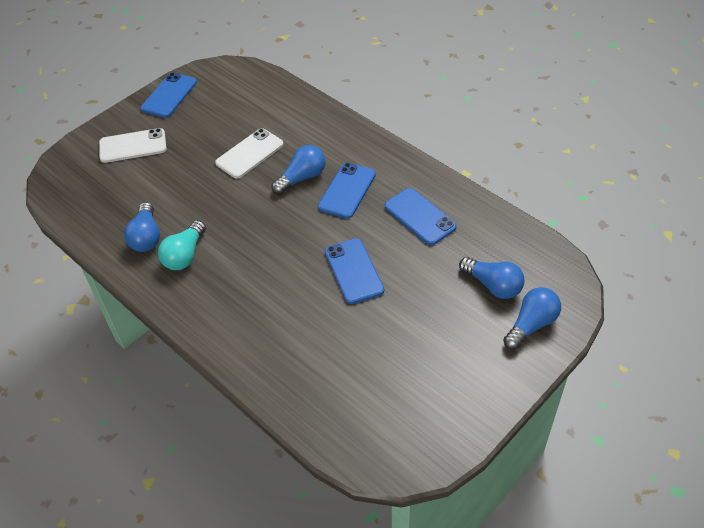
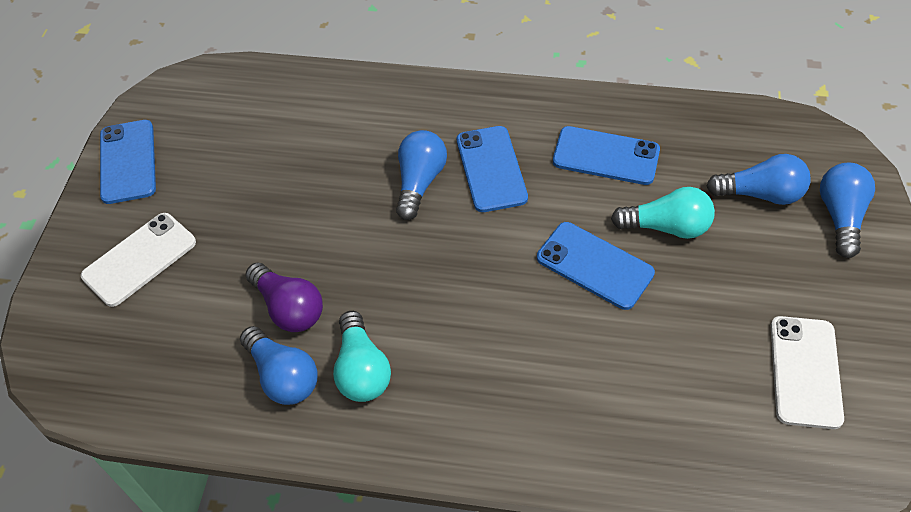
camera: 35 degrees left, 5 degrees up
white phone [215,128,284,179] -> white phone moved to [771,316,844,429]
none -> purple light bulb [245,262,323,332]
none -> turquoise light bulb [611,187,715,239]

